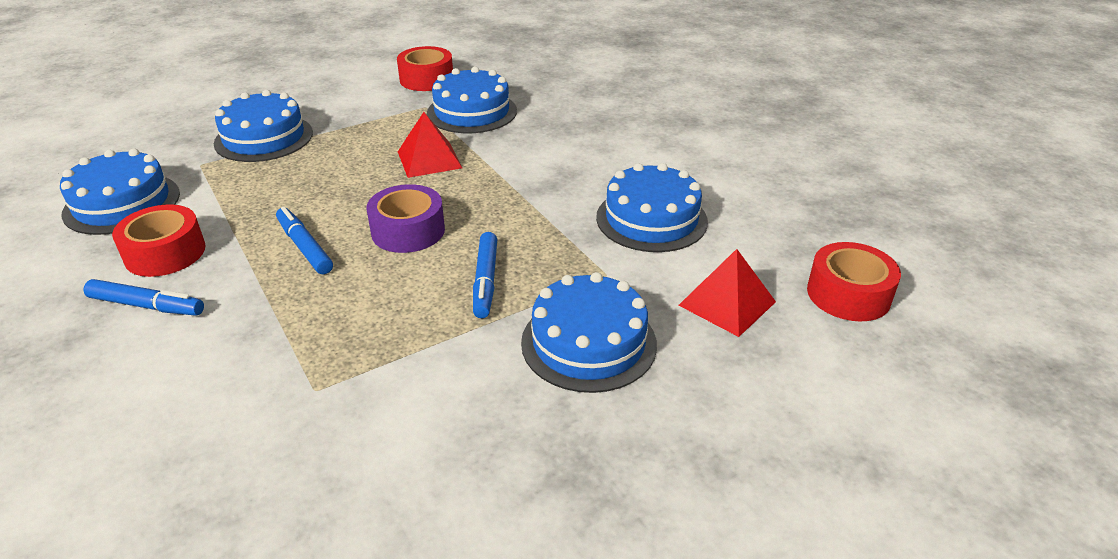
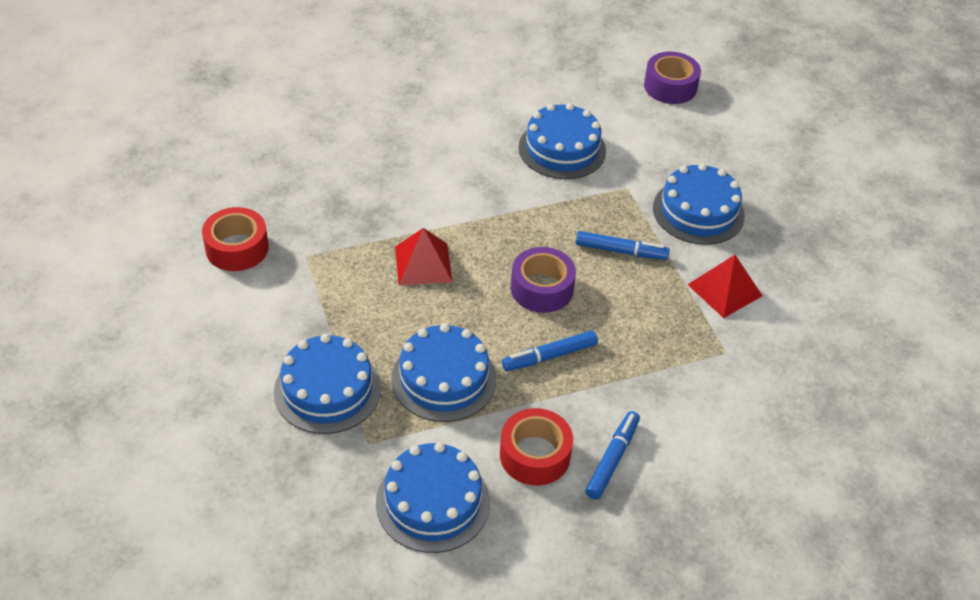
camera: 80 degrees left, 10 degrees up
blue cake [427,66,517,133] -> blue cake moved to [391,323,496,422]
red pyramid [679,249,776,337] -> red pyramid moved to [687,255,763,318]
red tape [807,242,901,321] -> purple tape [644,52,701,104]

